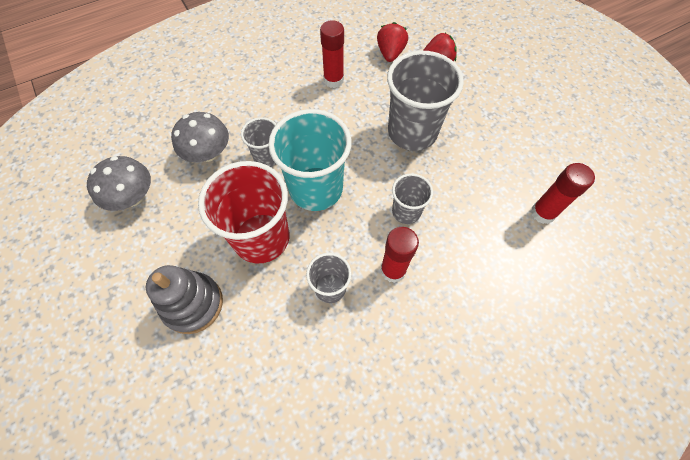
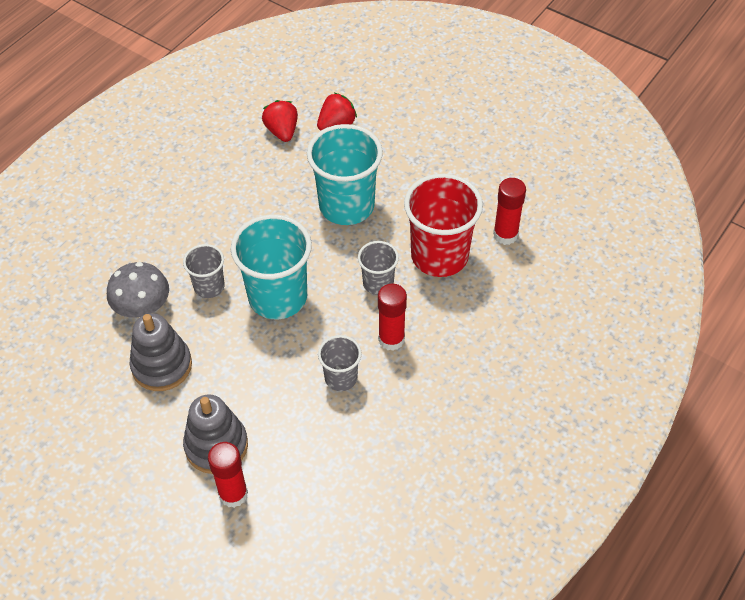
camera: 25 degrees left, 10 degrees down
grey mushroom [87,156,151,211] -> none
red cup [198,161,289,264] -> red cup moved to [404,174,483,277]
red glue stick [320,20,344,88] -> red glue stick moved to [208,442,248,508]
grey cup [387,51,464,151] -> turquoise cup [307,124,383,225]
none -> grey stacking toy [130,313,192,391]

